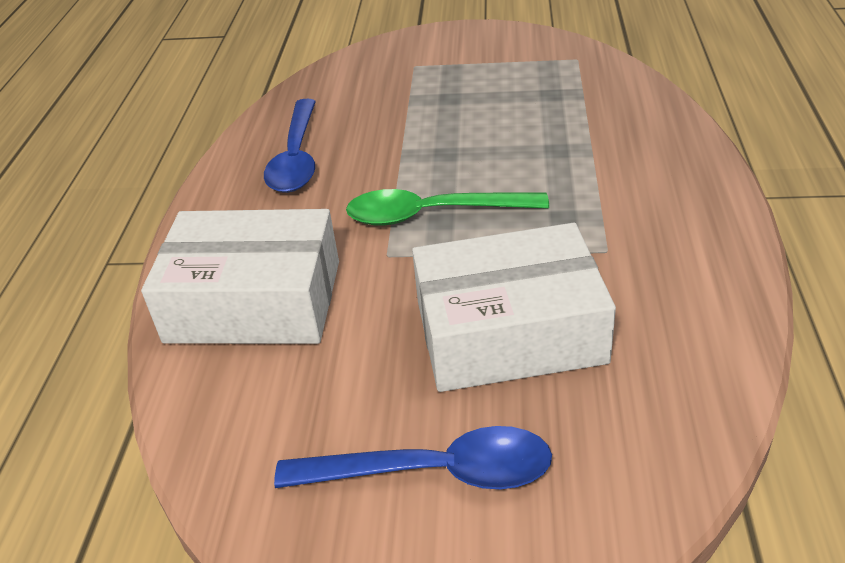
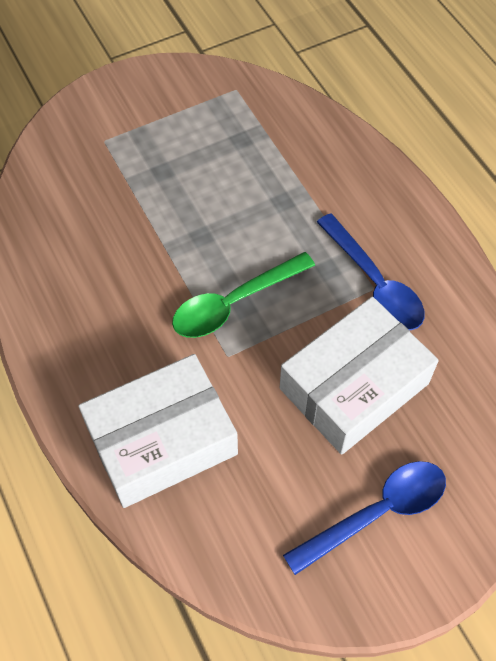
camera: 35 degrees left, 20 degrees up
blue spoon [264,99,316,193] -> blue spoon moved to [317,213,425,330]

